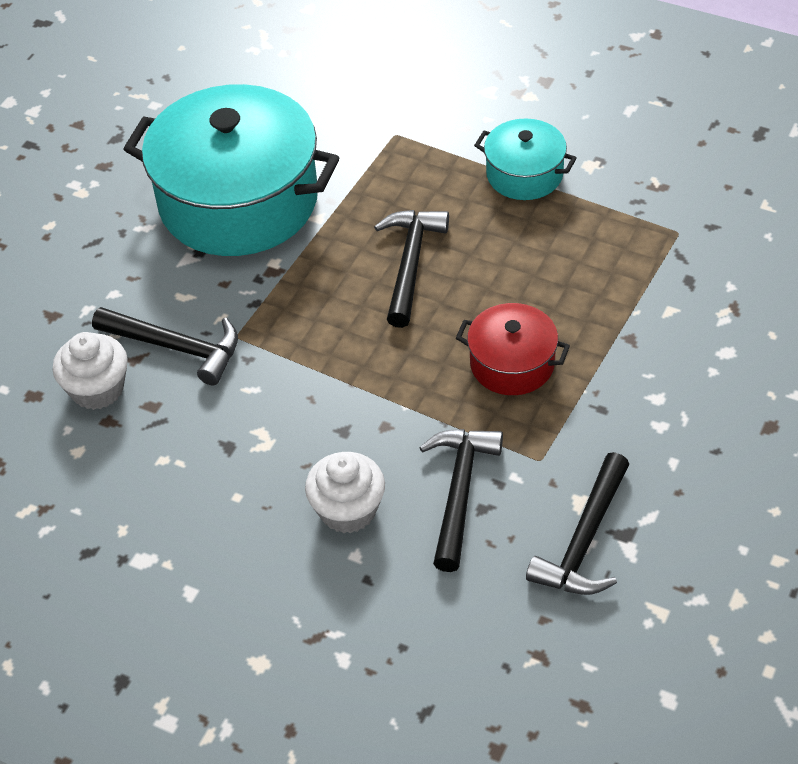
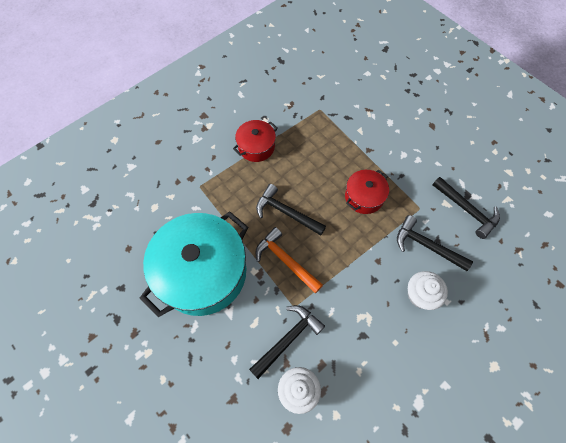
camera: 70 degrees left, 15 degrees up
turquoise pot [474,118,577,200] -> red pot [233,120,278,162]
none -> orange hammer [255,227,323,294]

